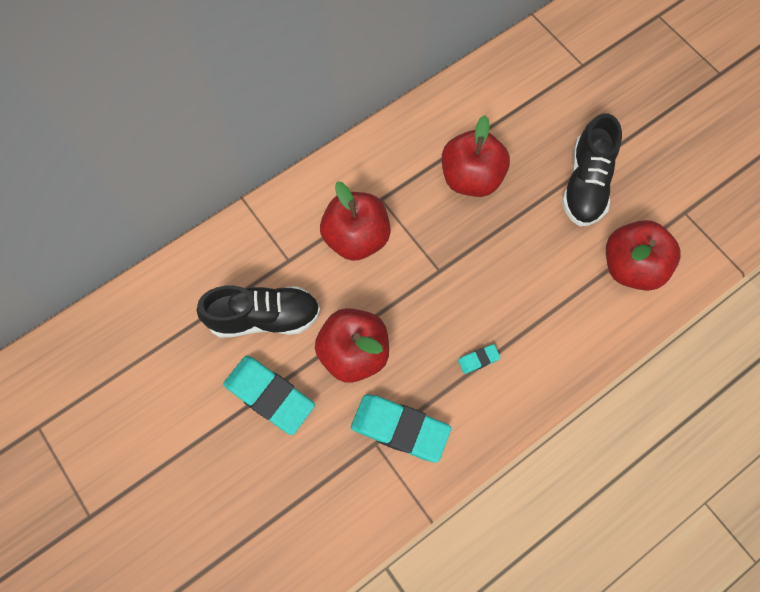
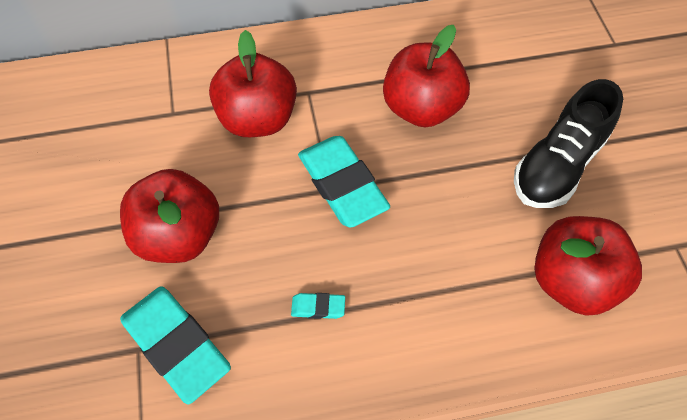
camera: 25 degrees right, 10 degrees down
black shoe [196,286,321,338] -> none
turquoise eraser [223,356,315,435] -> turquoise eraser moved to [298,136,390,228]

